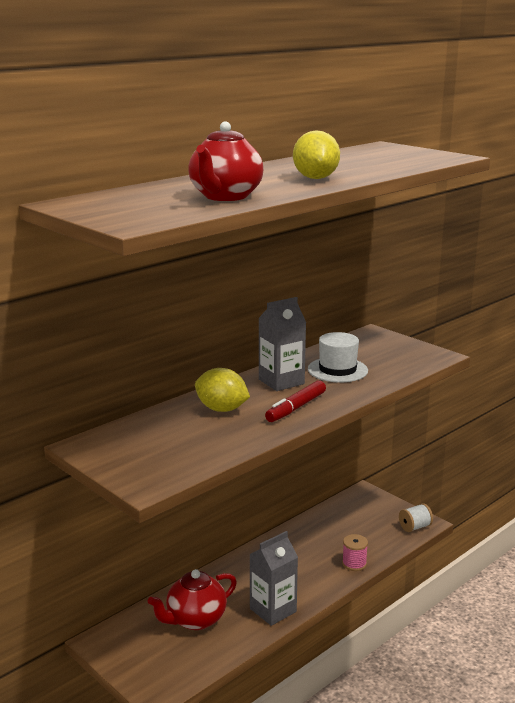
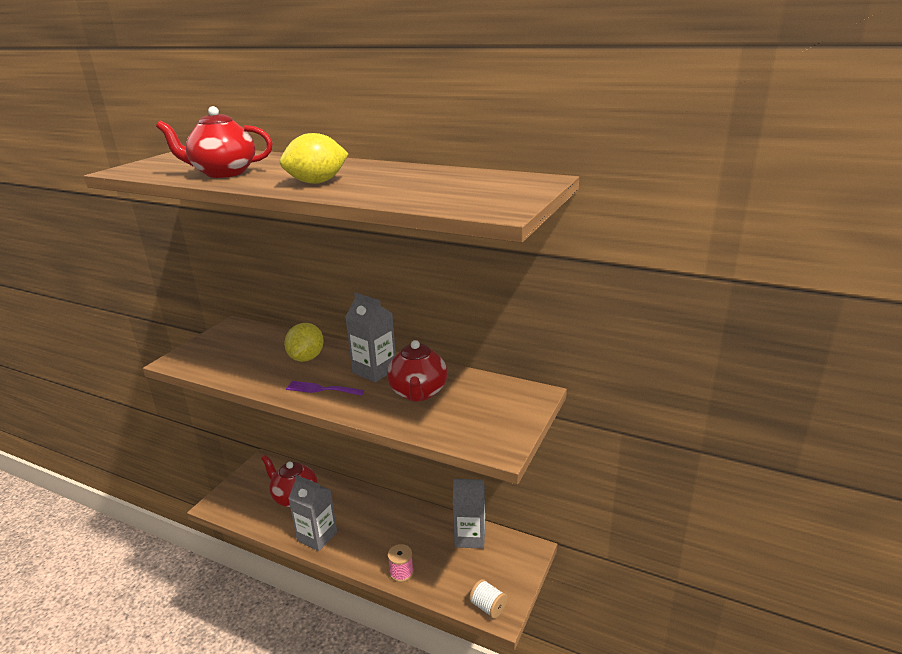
camera: 70 degrees right, 5 degrees up
red marker [265,380,326,422] -> purple fork [286,381,364,396]
white hat [308,332,368,382] -> red teapot [387,340,447,402]
none -> grey carton [453,479,485,549]

